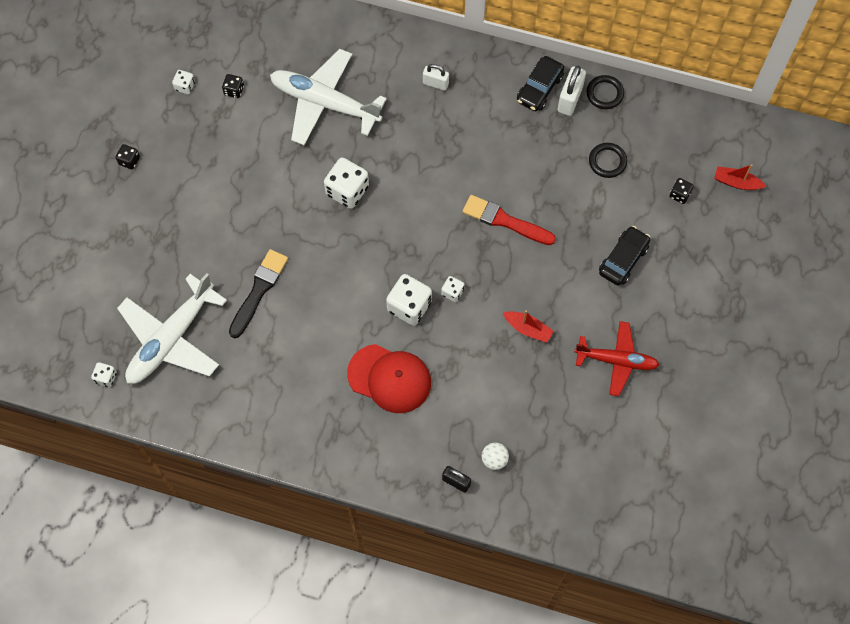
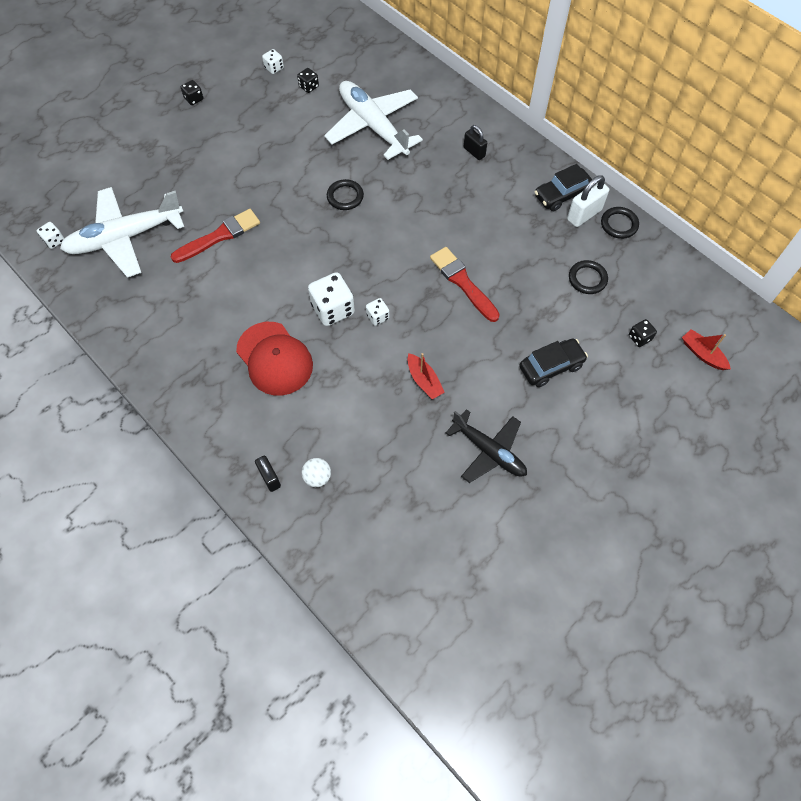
camera: 30 degrees right, 5 degrees down
black brush [229,249,288,338] -> red brush [171,209,260,263]
white dice [324,158,369,209] -> black ring [327,179,364,210]
white padlock [423,64,449,90] -> black padlock [464,125,487,160]
red plane [574,321,659,396] -> black plane [446,409,527,483]

